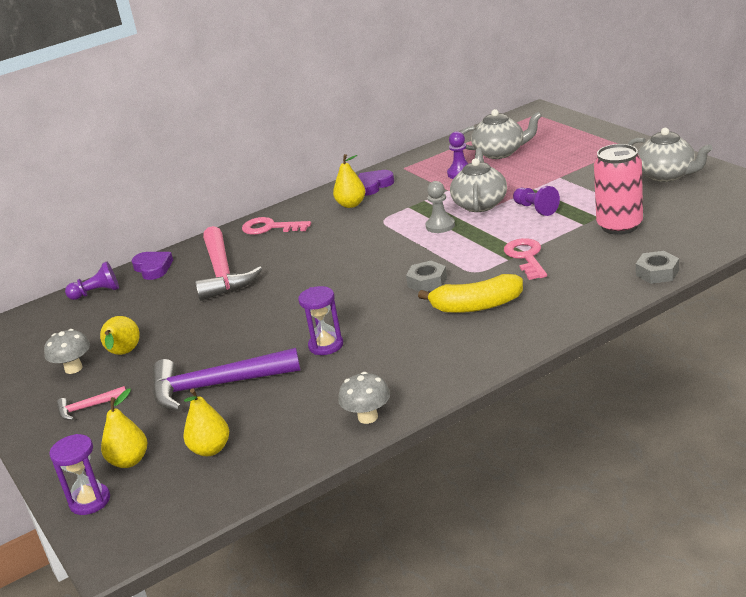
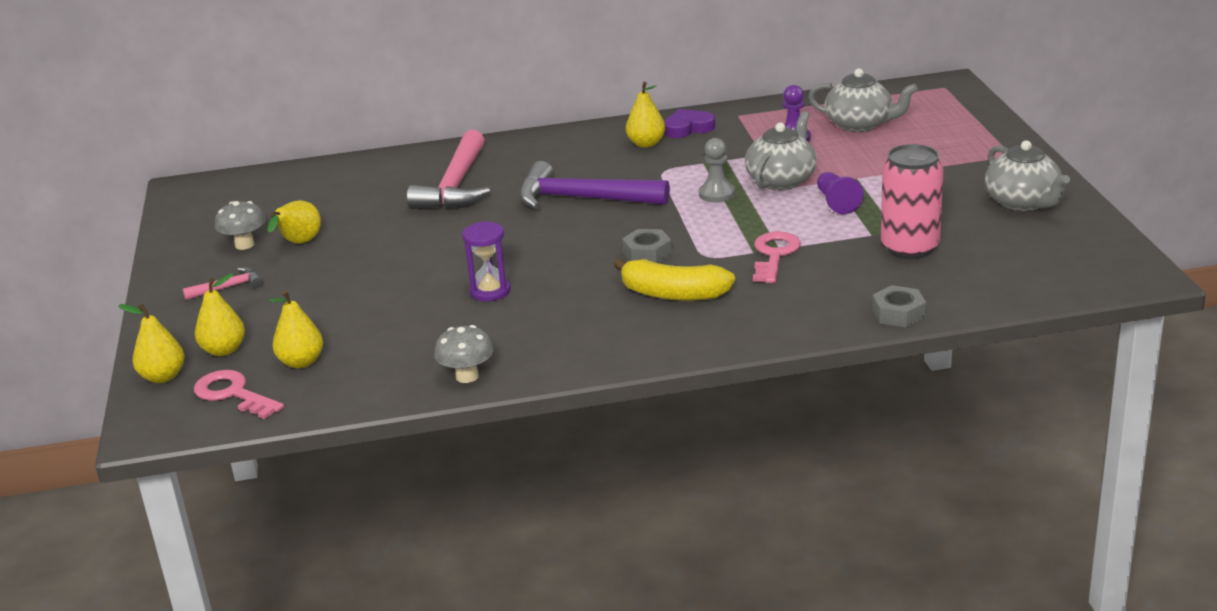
camera: 20 degrees right, 0 degrees up
purple hourglass [49,434,110,515] -> yellow pear [118,304,185,383]
pink hammer [57,386,126,420] -> pink hammer turned 150 degrees clockwise [183,267,263,300]
purple pawn [65,262,119,300] -> none
purple heart [131,252,173,280] -> none
purple hammer [152,348,301,411] -> purple hammer moved to [519,161,670,209]
pink key [242,217,311,235] -> pink key moved to [194,370,284,419]

